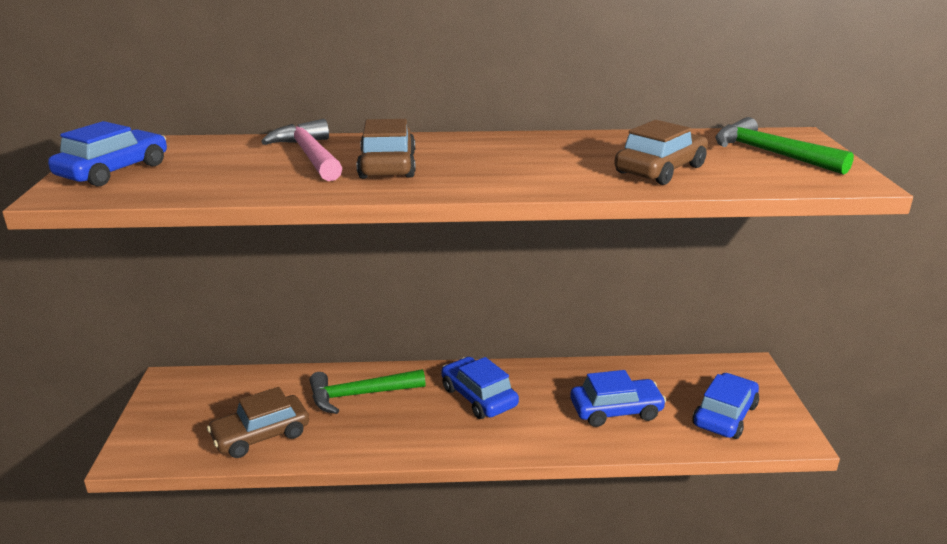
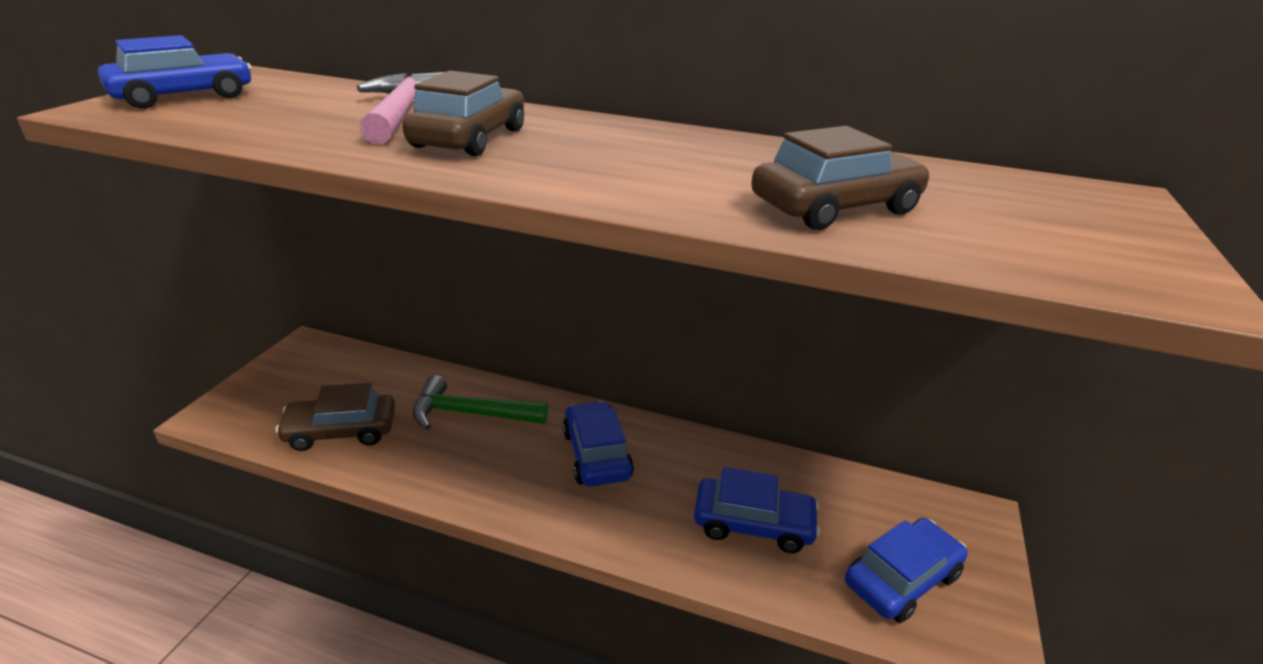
camera: 20 degrees right, 5 degrees up
green hammer [715,117,854,175] -> none

